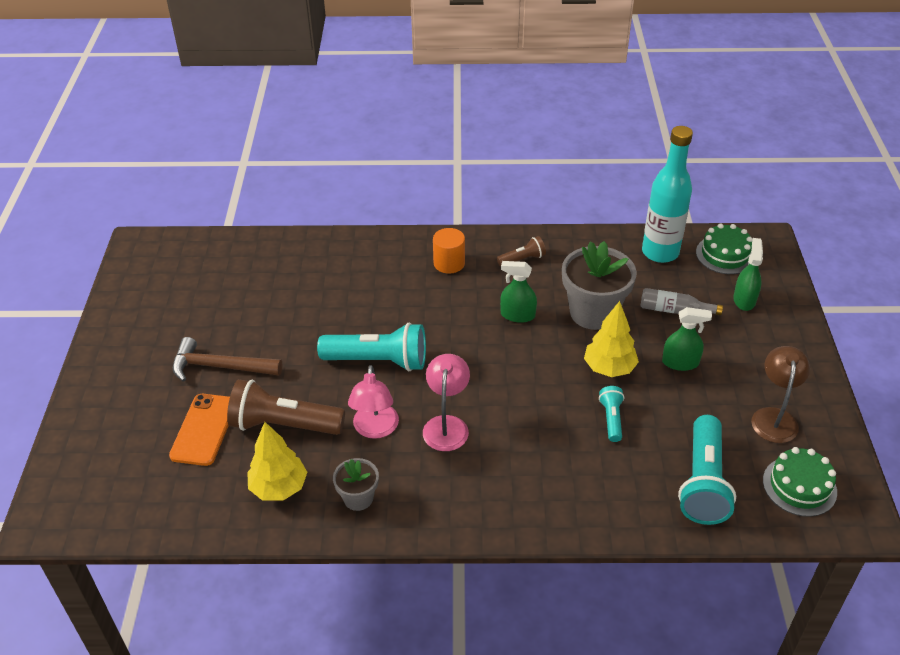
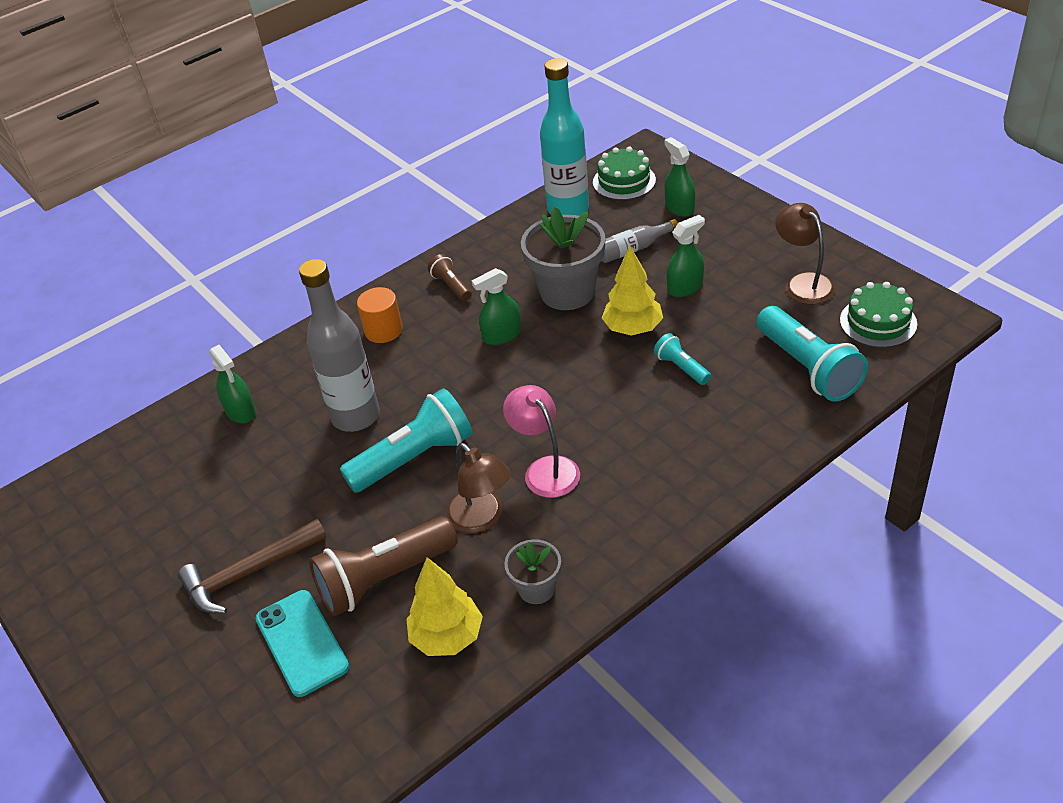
camera: 35 degrees left, 0 degrees up
orange phone [169,394,230,466] -> turquoise phone [256,590,349,697]
pink lamp [348,365,399,439] -> brown lamp [446,443,511,533]
brown flashlight [497,236,546,267] -> brown flashlight turned 60 degrees counterclockwise [428,254,472,301]
none -> green spray bottle [209,345,256,423]
none -> grey bottle [299,259,379,432]

